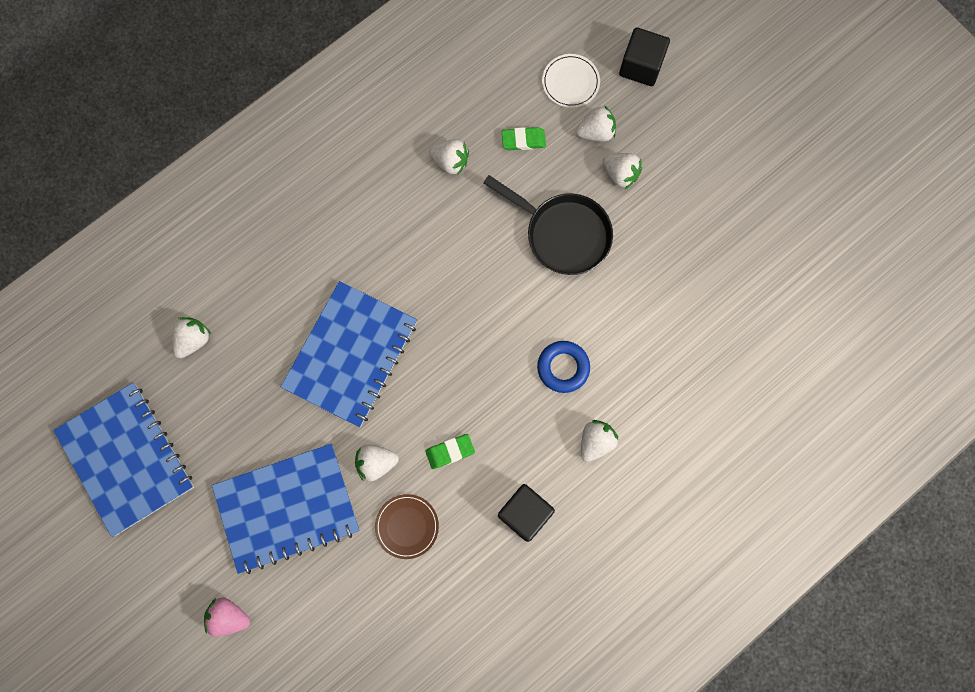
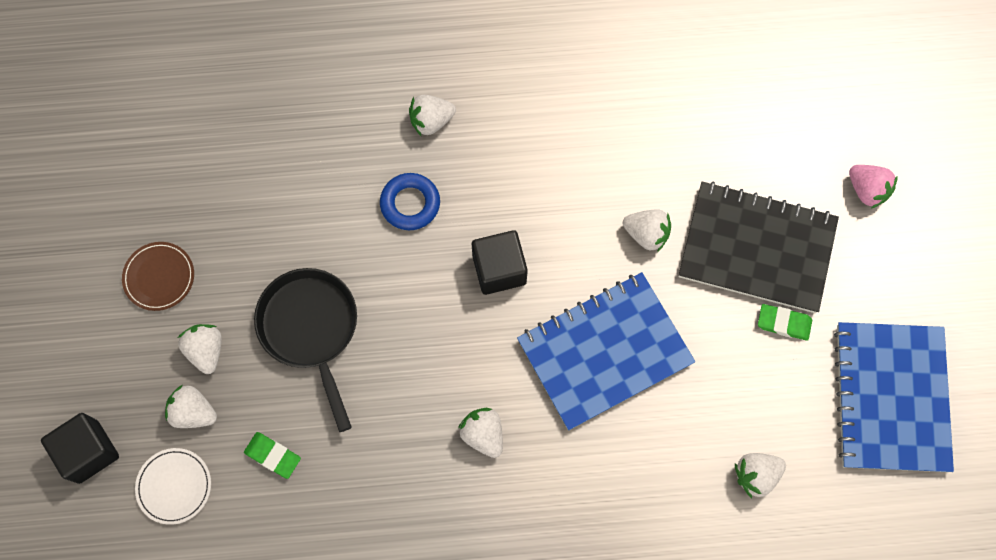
camera: 145 degrees left, 5 degrees down
blue notebook [212,444,359,574] -> black notebook [679,181,839,313]
brown plate [375,494,439,559] -> brown plate moved to [122,242,194,311]
green eraser [425,434,475,469] -> green eraser moved to [758,304,812,341]
white strawberry [429,139,469,176] -> white strawberry moved to [458,408,503,458]
black cube [498,484,555,542] -> black cube moved to [472,230,528,295]

